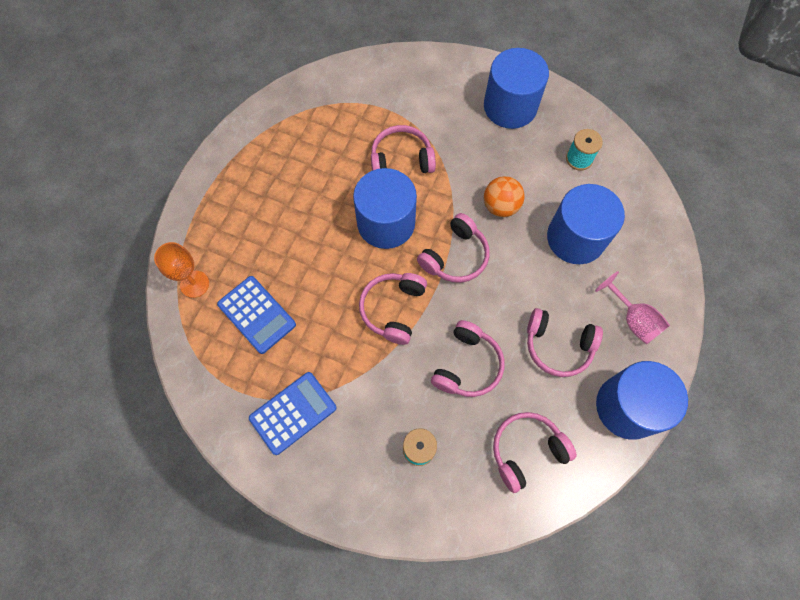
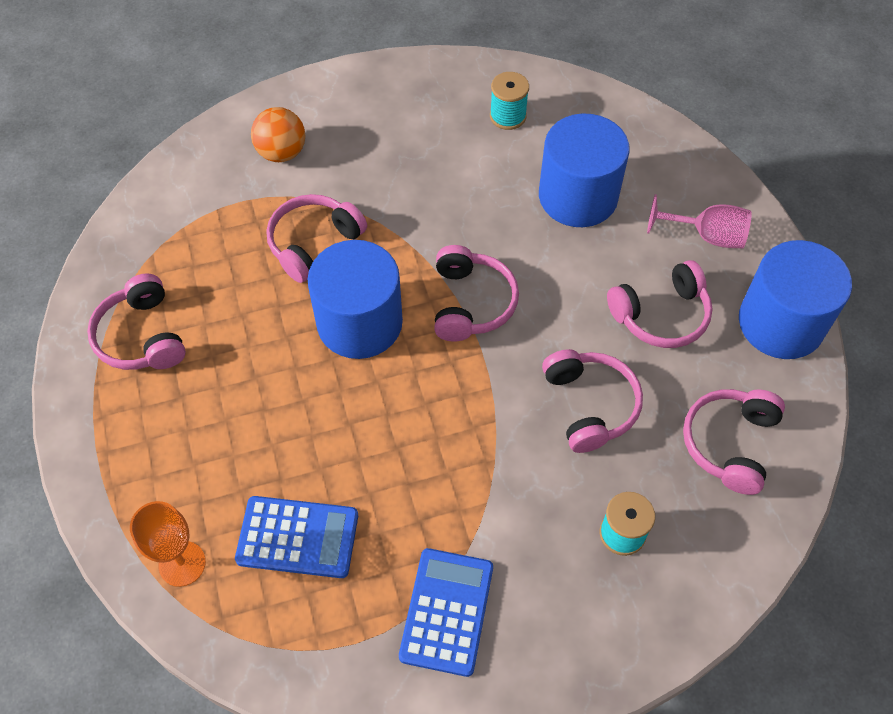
camera: 40 degrees left, 10 degrees down
pink headphones [359,273,427,345] -> pink headphones moved to [87,273,186,370]
blue cylinder [484,48,549,129] -> none
orange ball [484,176,525,217] -> orange ball moved to [251,107,305,162]

